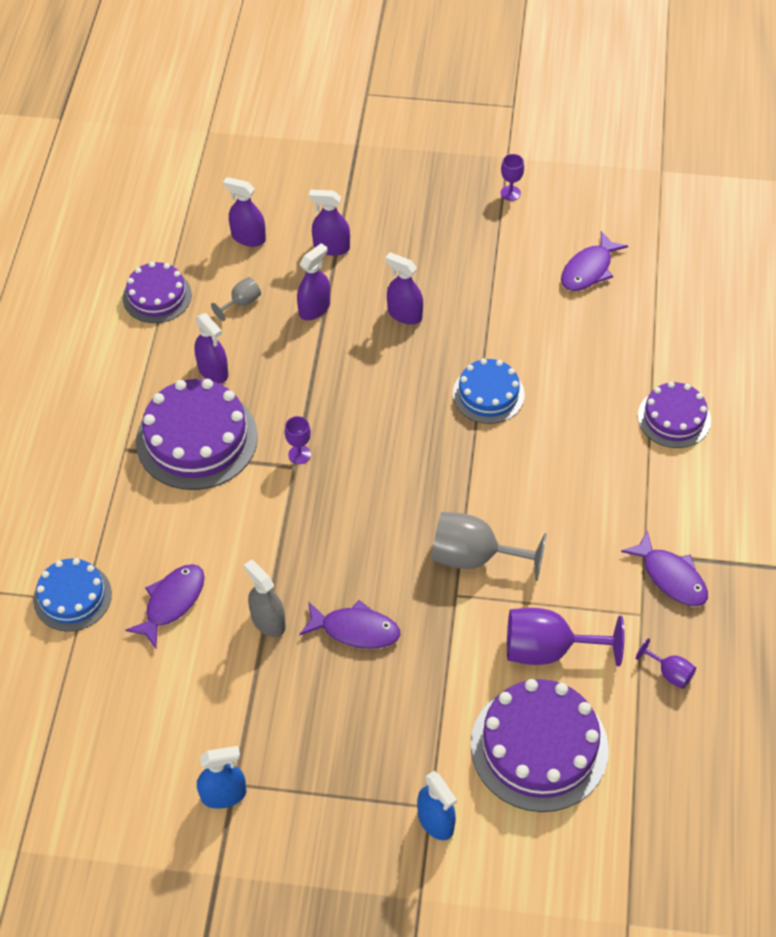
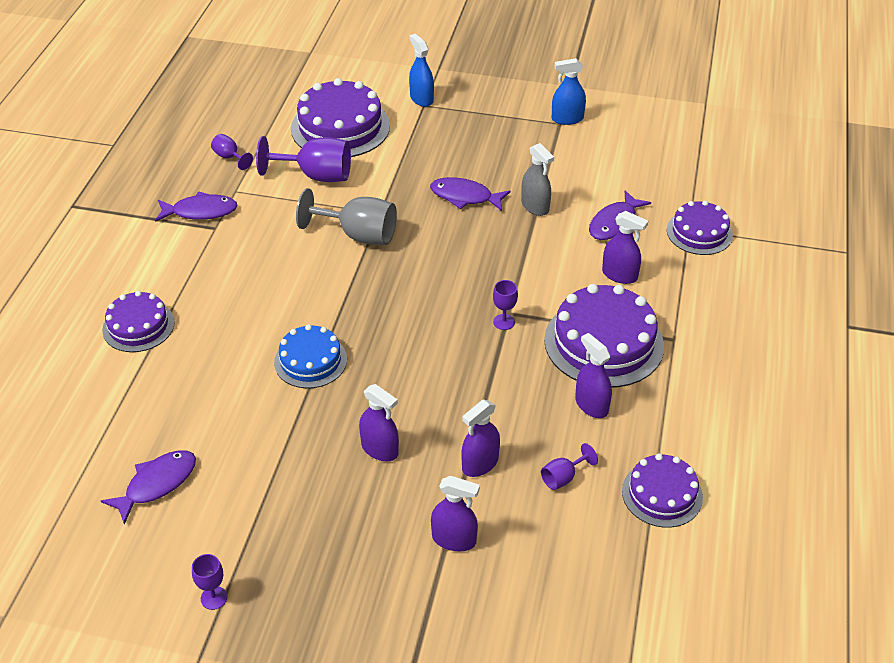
camera: 175 degrees left, 10 degrees down
blue cake [33,558,112,632] -> purple cake [667,200,733,255]
grey goblet [211,277,261,321] -> purple goblet [541,443,598,490]
purple spray bottle [223,177,266,247] -> purple spray bottle moved to [602,211,648,284]
purple fish [621,530,708,606] -> purple fish turned 120 degrees clockwise [155,192,237,222]

